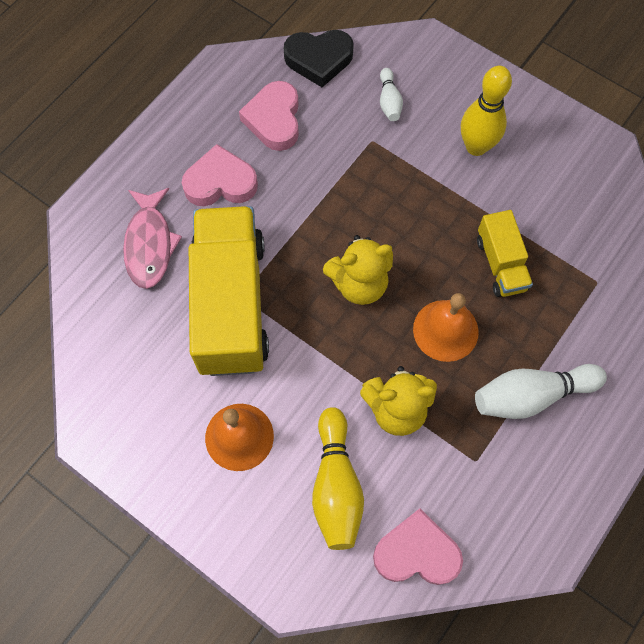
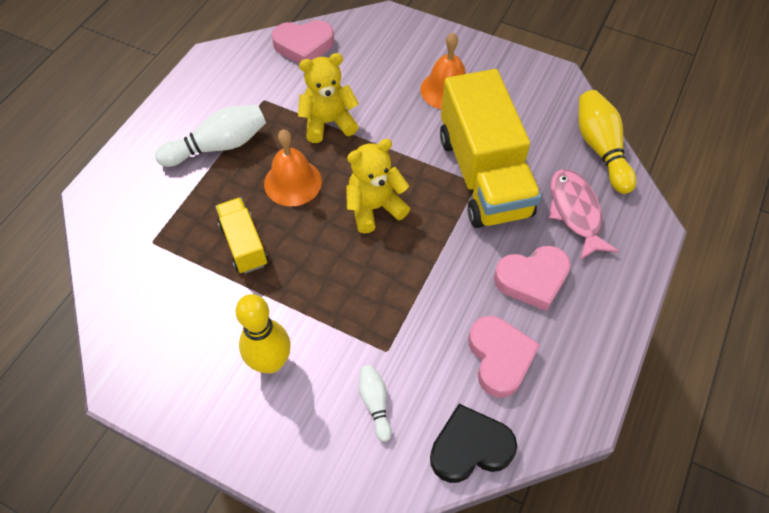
camera: 170 degrees right, 10 degrees down
yellow bowling pin [312,407,364,550] -> yellow bowling pin moved to [578,90,636,194]

